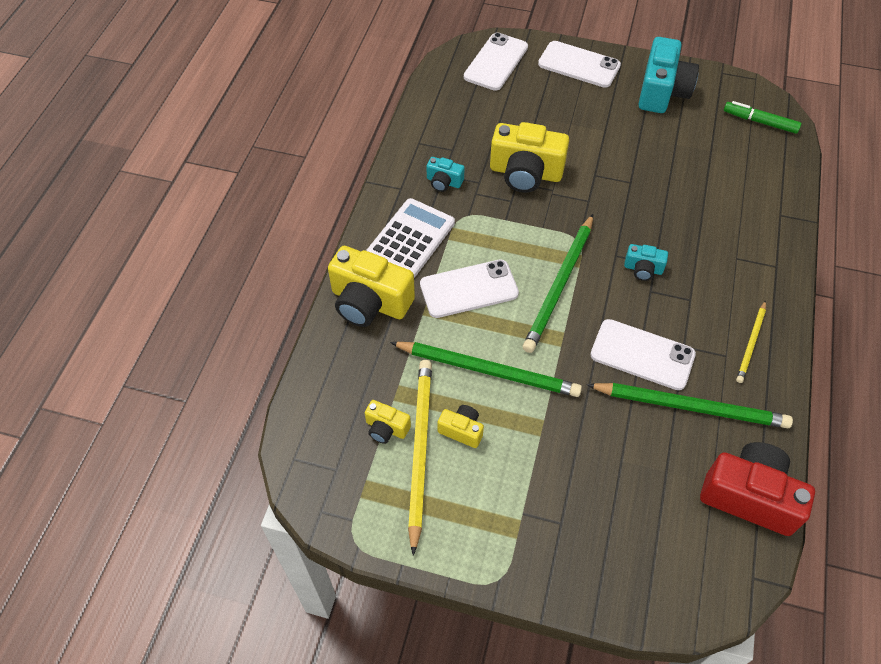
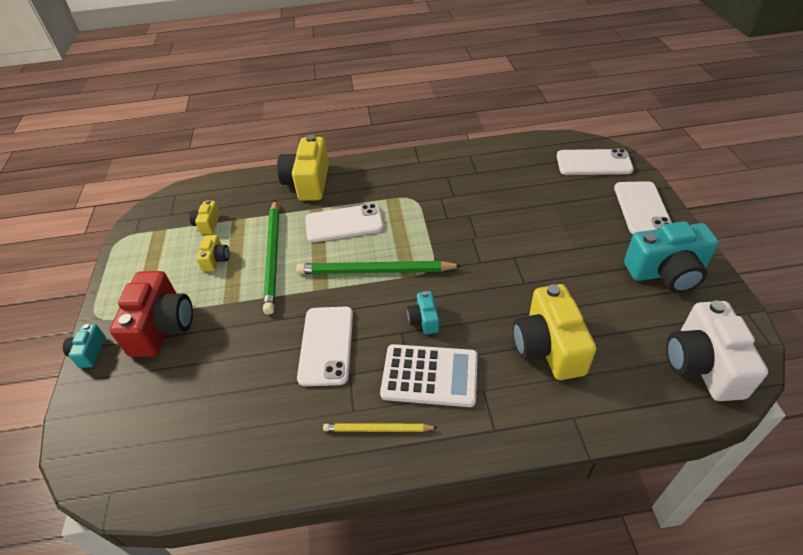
camera: 70 degrees right, 10 degrees down
white calculator [366,198,455,278] -> white calculator moved to [380,344,478,407]
yellow pencil [408,360,432,556] -> none
white phone [420,259,519,318] -> white phone turned 60 degrees counterclockwise [306,204,383,242]
turquoise camera [427,157,465,192] -> turquoise camera moved to [63,324,105,368]
yellow camera [490,122,569,193] -> yellow camera moved to [513,284,596,380]
green pencil [586,383,793,428] -> none
red camera [700,442,815,536] -> red camera moved to [110,271,193,357]
green marker [724,101,801,134] -> white camera [666,300,768,401]

